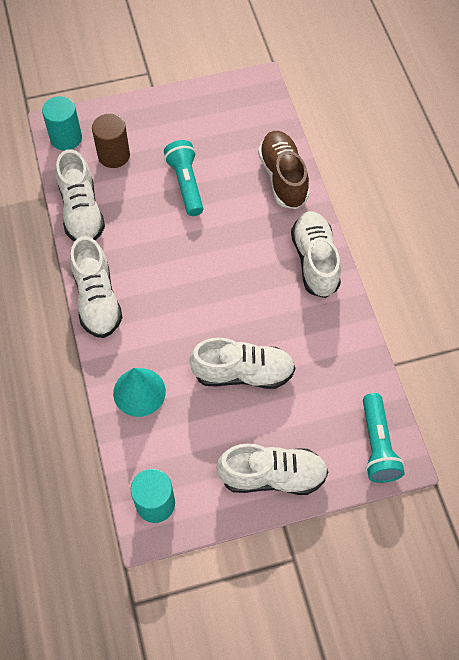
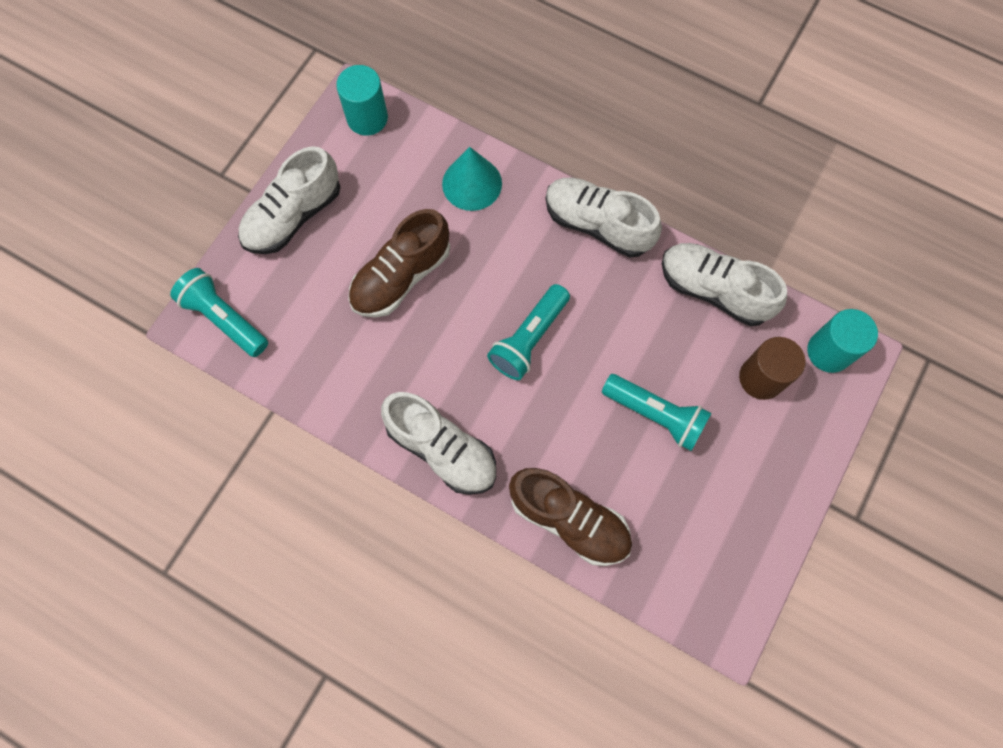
camera: 135 degrees right, 10 degrees up
white shoe [189,338,295,389] -> brown shoe [348,209,450,318]
none -> turquoise flashlight [487,284,570,380]

